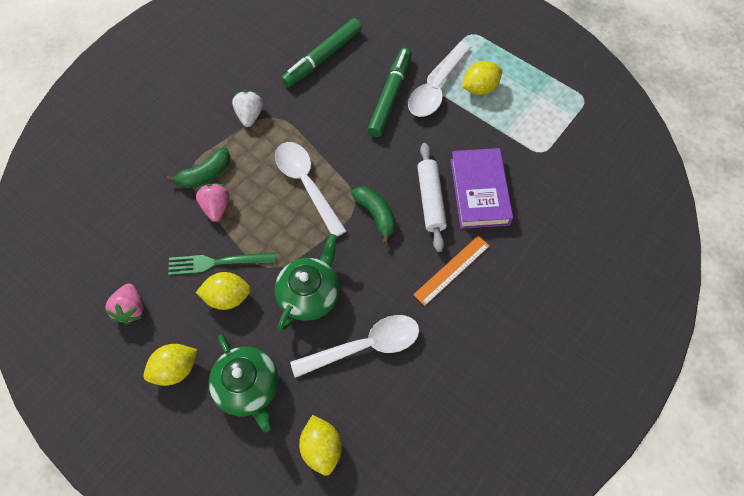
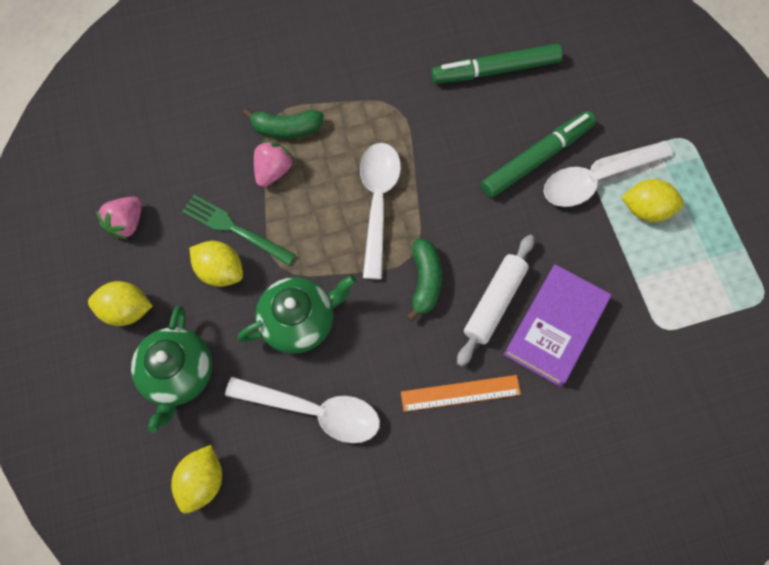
camera: 35 degrees right, 5 degrees up
white strawberry [232,90,263,127] -> none

